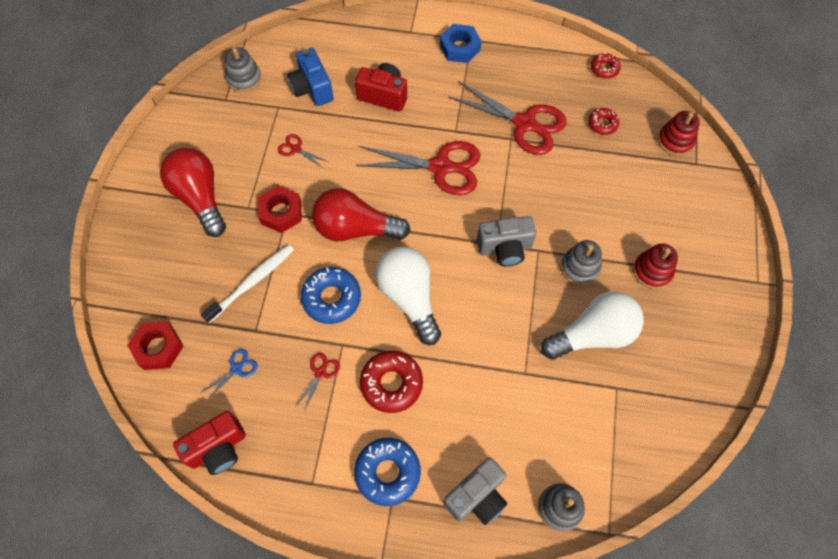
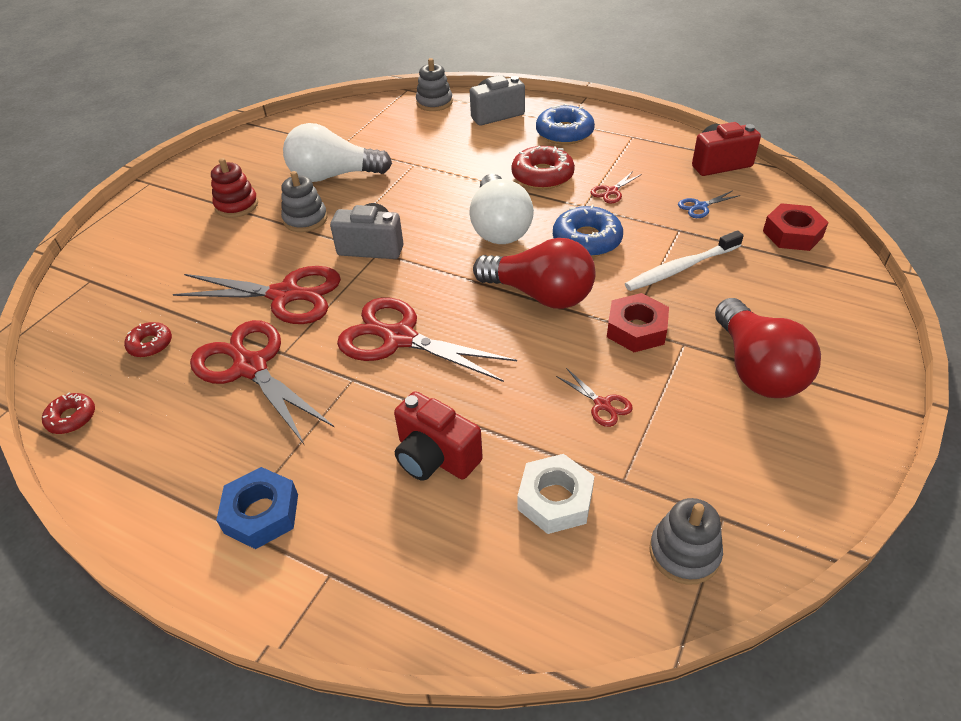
camera: 160 degrees left, 20 degrees down
blue camera [288,48,334,106] -> white nut [517,454,594,534]
red stacking toy [658,111,700,156] -> none
none -> red scissors [173,266,341,324]

